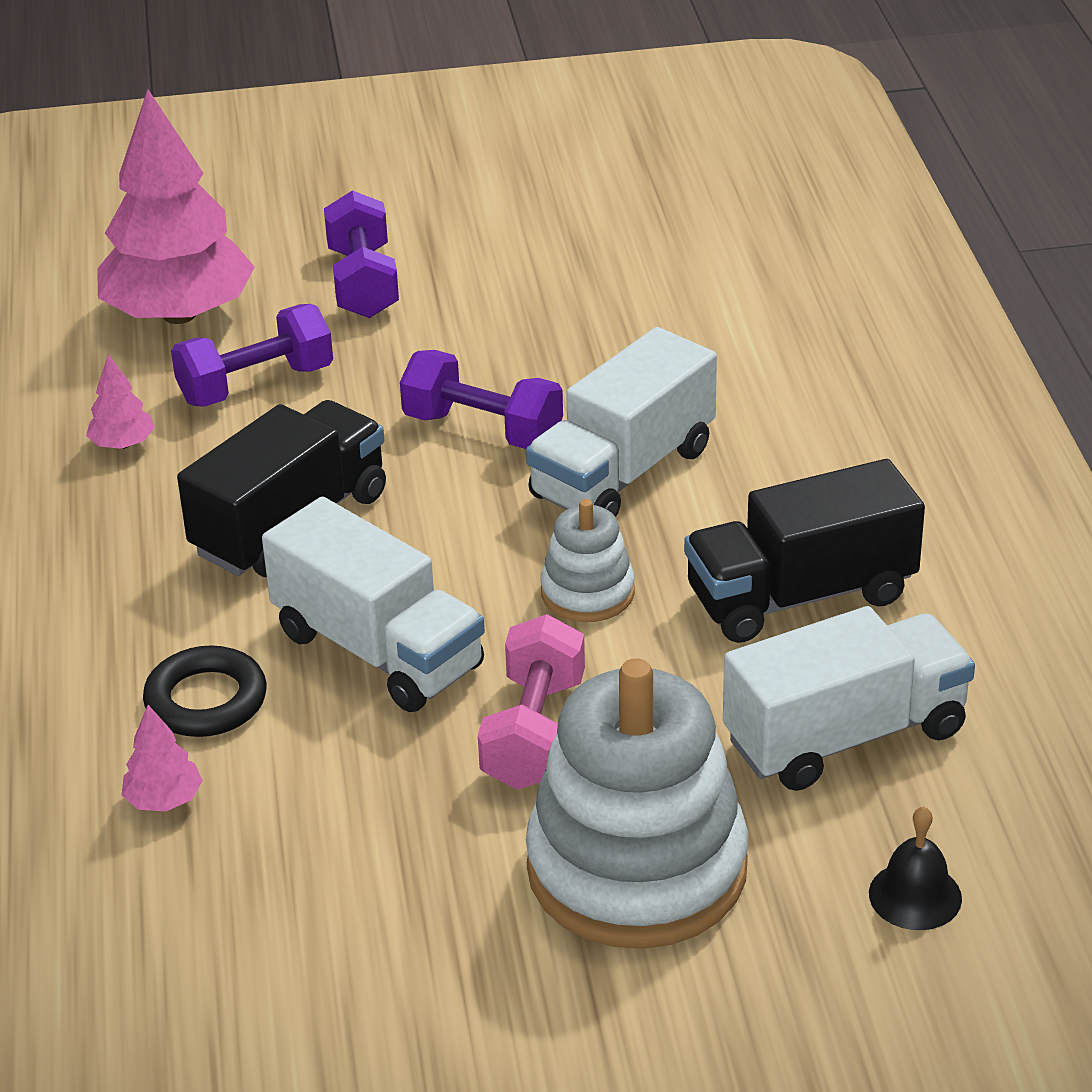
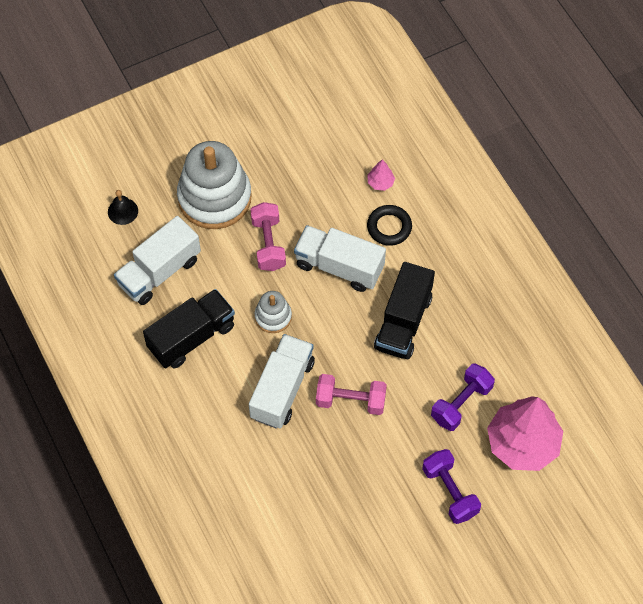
camera: 160 degrees right, 25 degrees up
pink tree [86,354,155,449] -> none
purple dumbbell [400,350,563,449] -> pink dumbbell [316,374,387,415]

